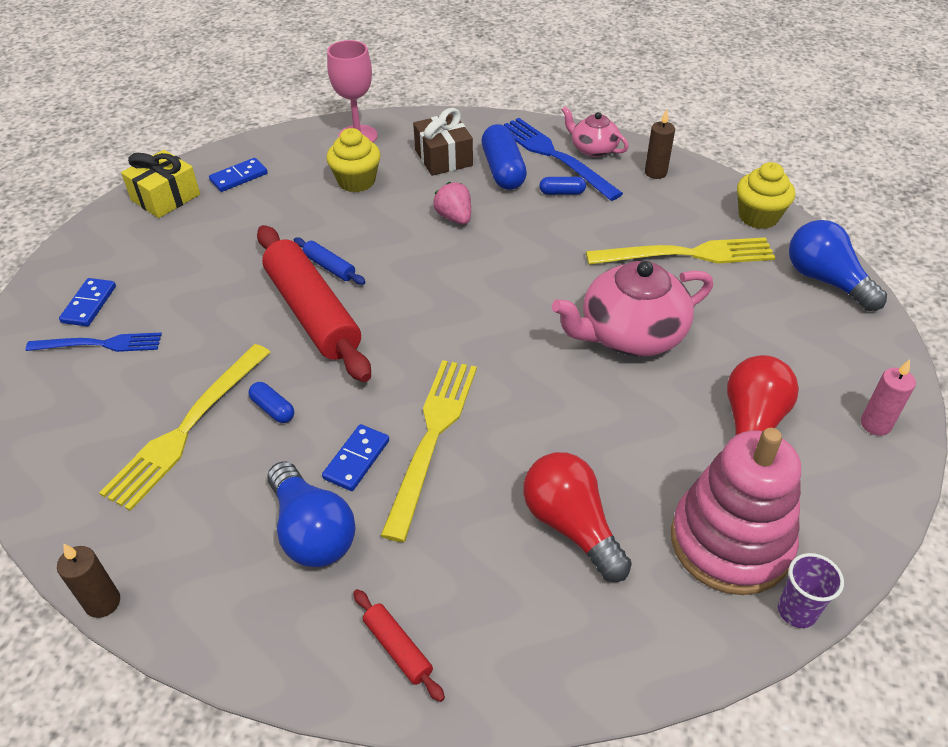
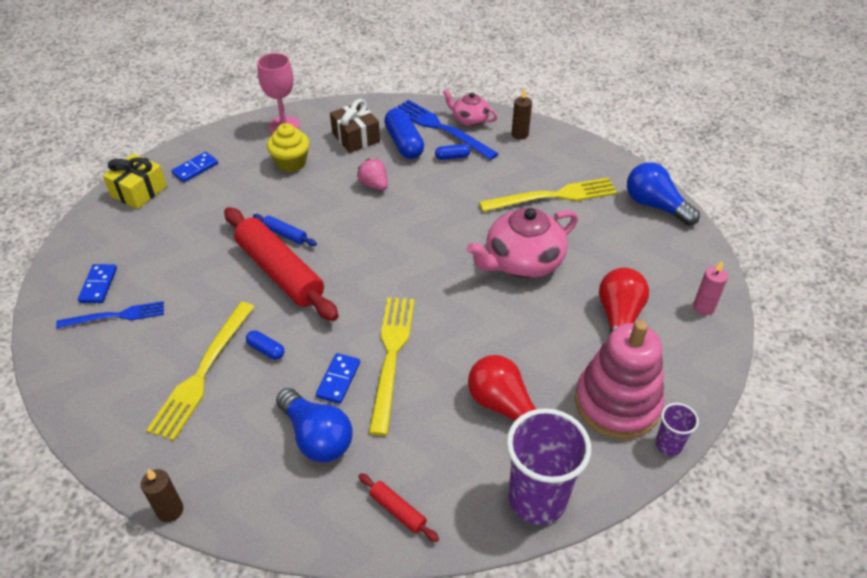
camera: 10 degrees left, 0 degrees up
yellow cupcake [737,162,795,229] -> none
none -> purple cup [506,408,591,525]

